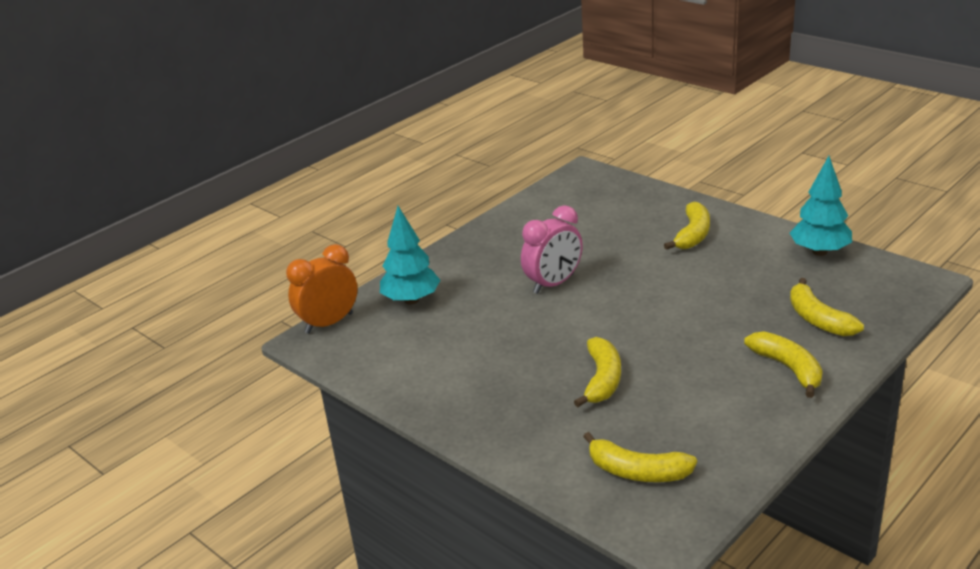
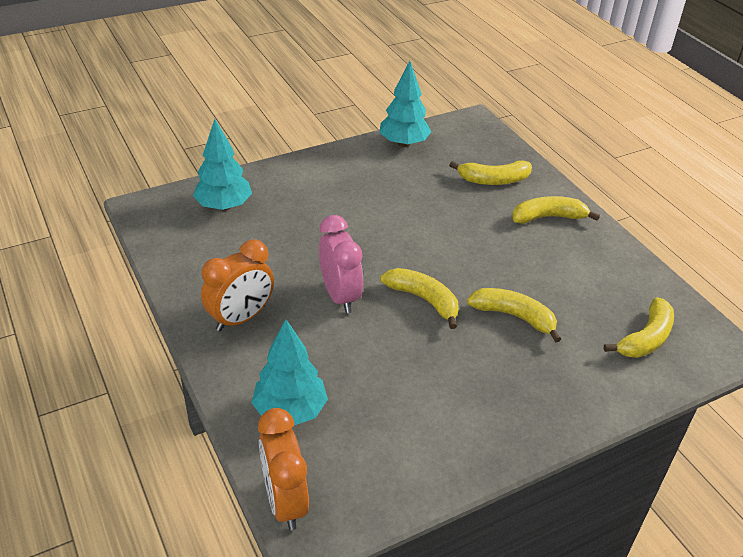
camera: 75 degrees left, 10 degrees up
yellow banana [664,202,710,250] -> yellow banana moved to [380,268,459,329]
none -> turquoise tree [193,119,252,211]
none -> orange clock [201,239,274,331]

